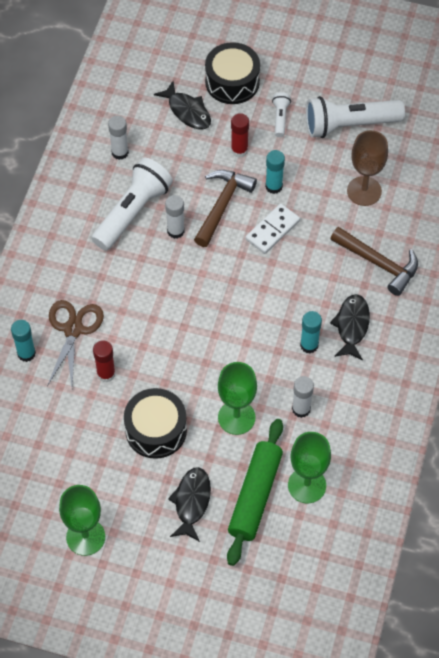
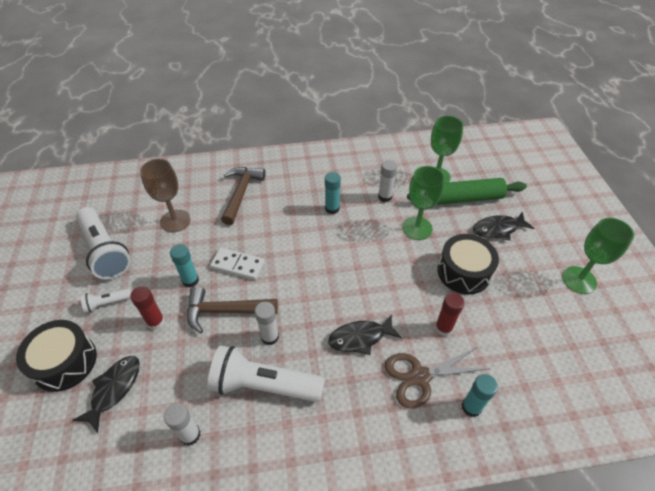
camera: 115 degrees left, 10 degrees down
black fish [330,294,370,361] -> black fish moved to [328,314,402,355]

